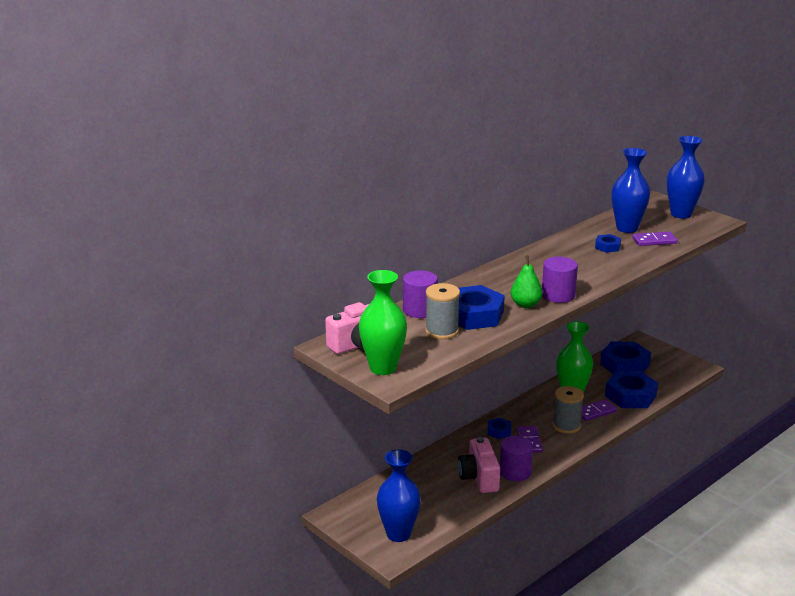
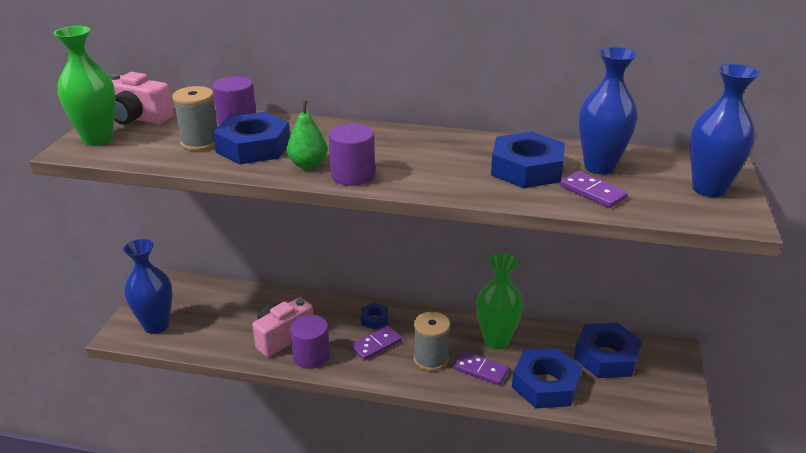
camera: 55 degrees right, 5 degrees up
blue nut [595,234,621,253] -> blue nut [491,131,565,188], size x2.03

